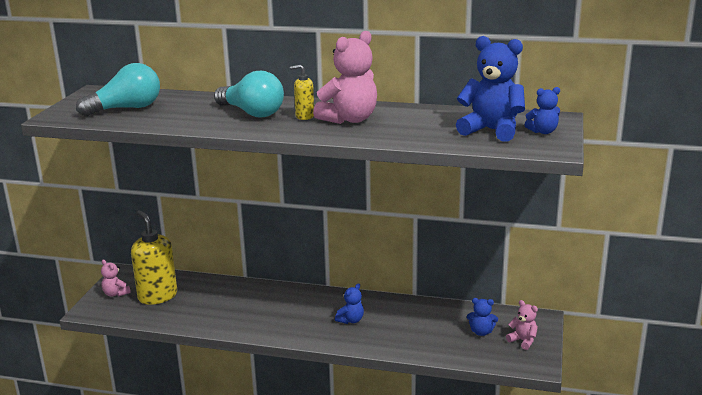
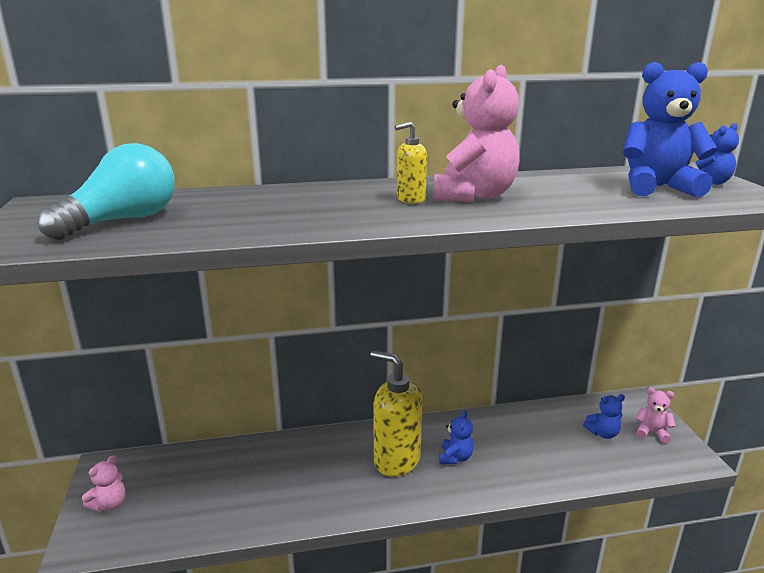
camera: 25 degrees left, 0 degrees up
pink teddy bear [101,260,131,297] -> pink teddy bear turned 75 degrees counterclockwise [82,455,125,512]
yellow soap dispenser [131,210,177,305] -> yellow soap dispenser moved to [370,350,422,477]
turquoise light bulb [214,71,284,118] -> none

